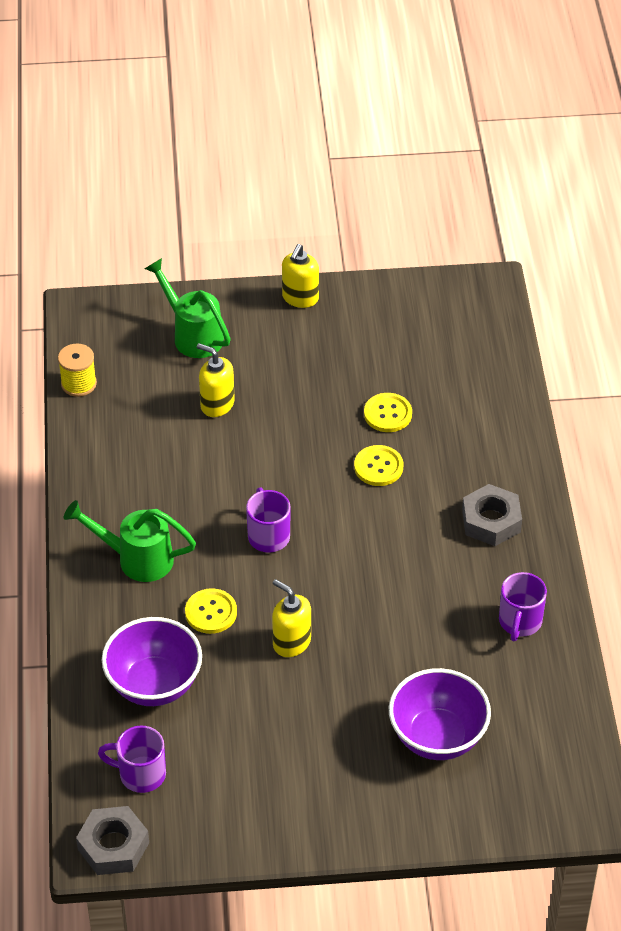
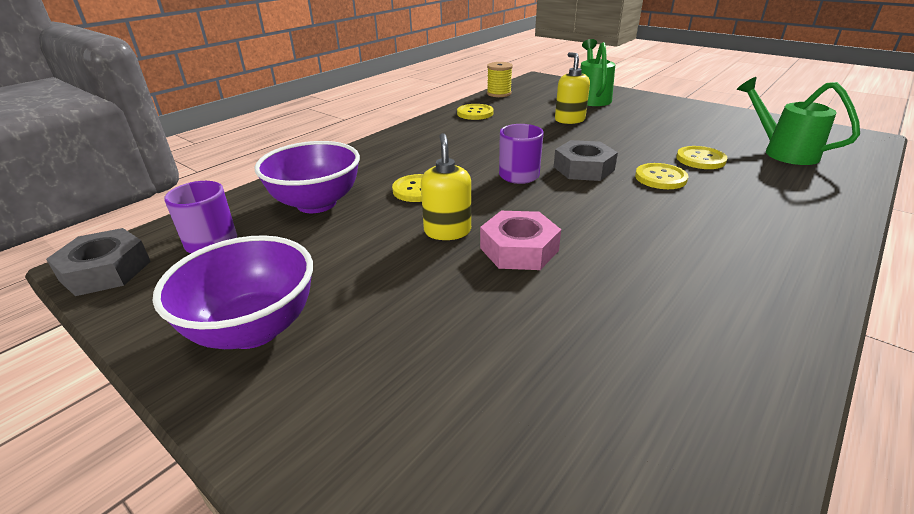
camera: 45 degrees right, 15 degrees down
green watering can [64,500,196,582] -> green watering can moved to [737,77,860,165]
yellow soap dispenser [282,244,319,308] -> none
purple bowl [389,668,491,760] -> purple bowl moved to [153,235,313,349]
grey nut [462,484,522,546] -> grey nut moved to [554,140,618,181]
purple mug [499,572,547,641] -> none
none -> yellow button [457,104,494,120]
none -> pink nut [480,211,561,270]

